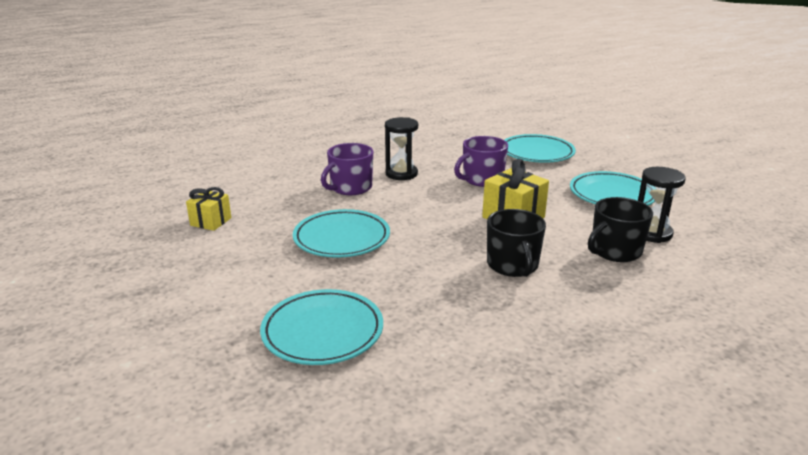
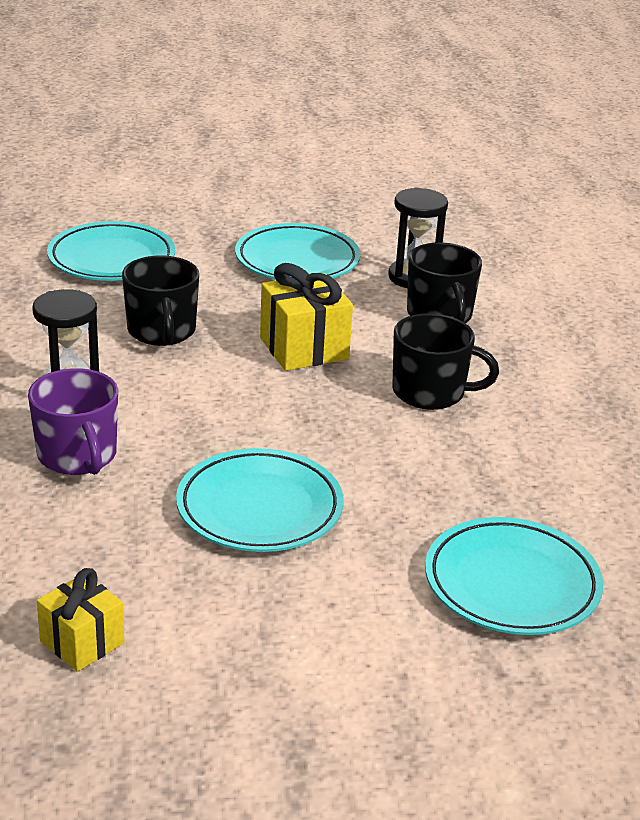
camera: 70 degrees left, 5 degrees up
purple mug [454,136,508,187] -> black mug [122,255,199,346]

